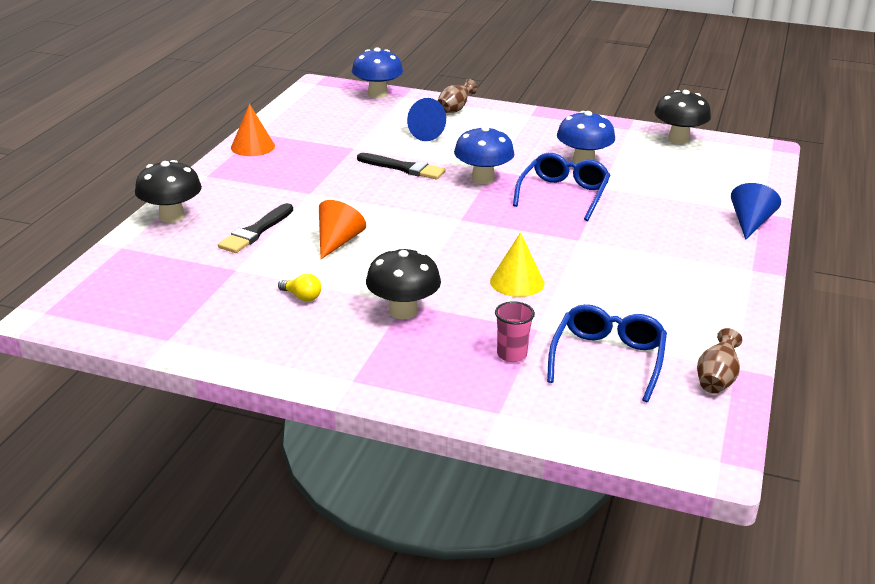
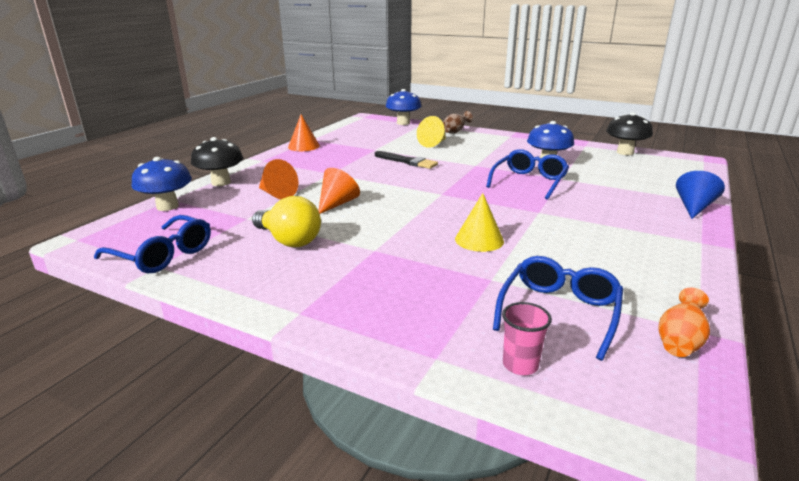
camera: 10 degrees right, 5 degrees down
black brush [218,203,293,253] -> orange cone [259,159,298,199]
yellow light bulb [278,274,321,302] -> yellow light bulb [252,196,321,247], size x2.07
black mushroom [366,248,441,319] -> none
blue cone [407,98,446,141] -> yellow cone [417,116,446,148]
blue mushroom [454,126,514,184] -> blue mushroom moved to [132,157,192,211]
pink cup [495,301,535,362] -> pink cup moved to [502,302,552,375]
brown vase [697,328,742,394] -> orange vase [658,287,710,357]
none -> blue glasses [94,215,211,273]

